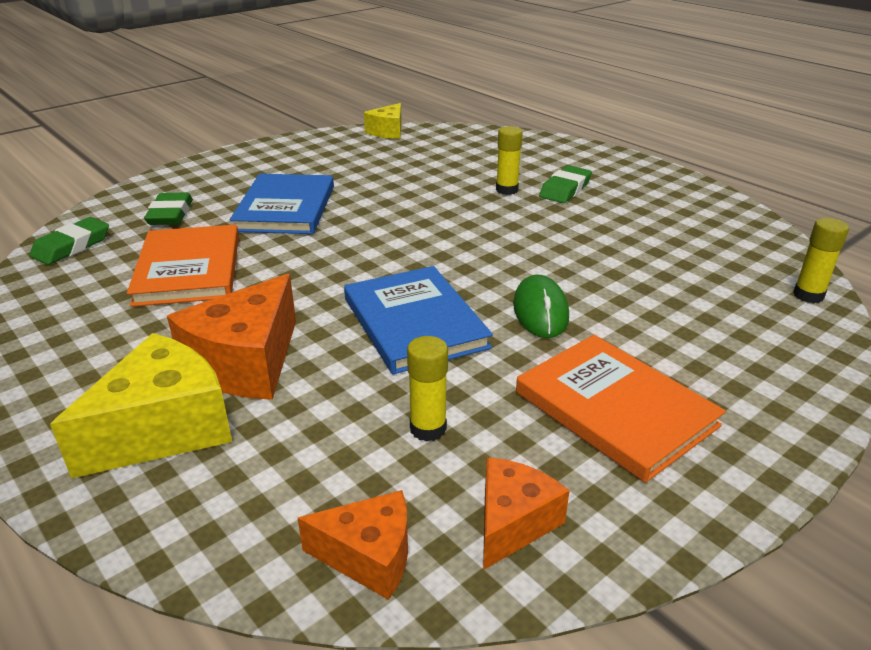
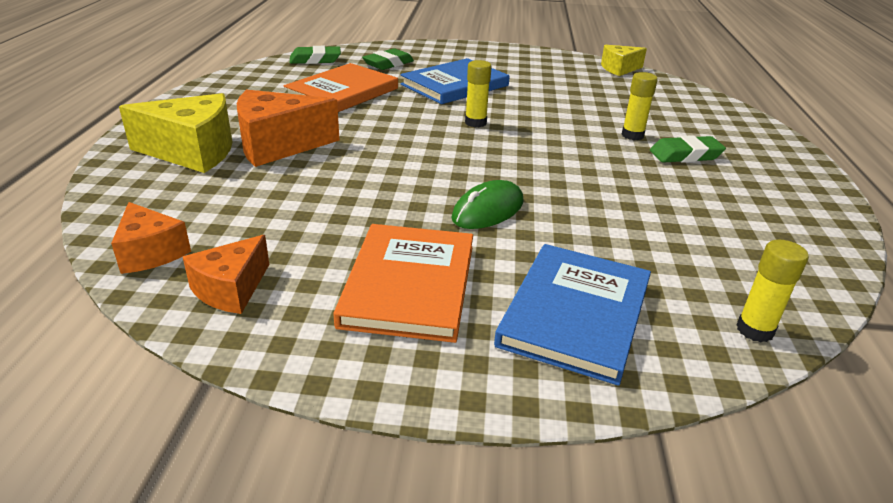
camera: 45 degrees right, 0 degrees up
blue book [344,266,493,374] -> blue book moved to [494,244,651,386]
yellow glue stick [407,336,448,442] -> yellow glue stick moved to [465,60,492,127]
orange cheese [483,457,570,570] -> orange cheese turned 135 degrees clockwise [183,235,269,314]

